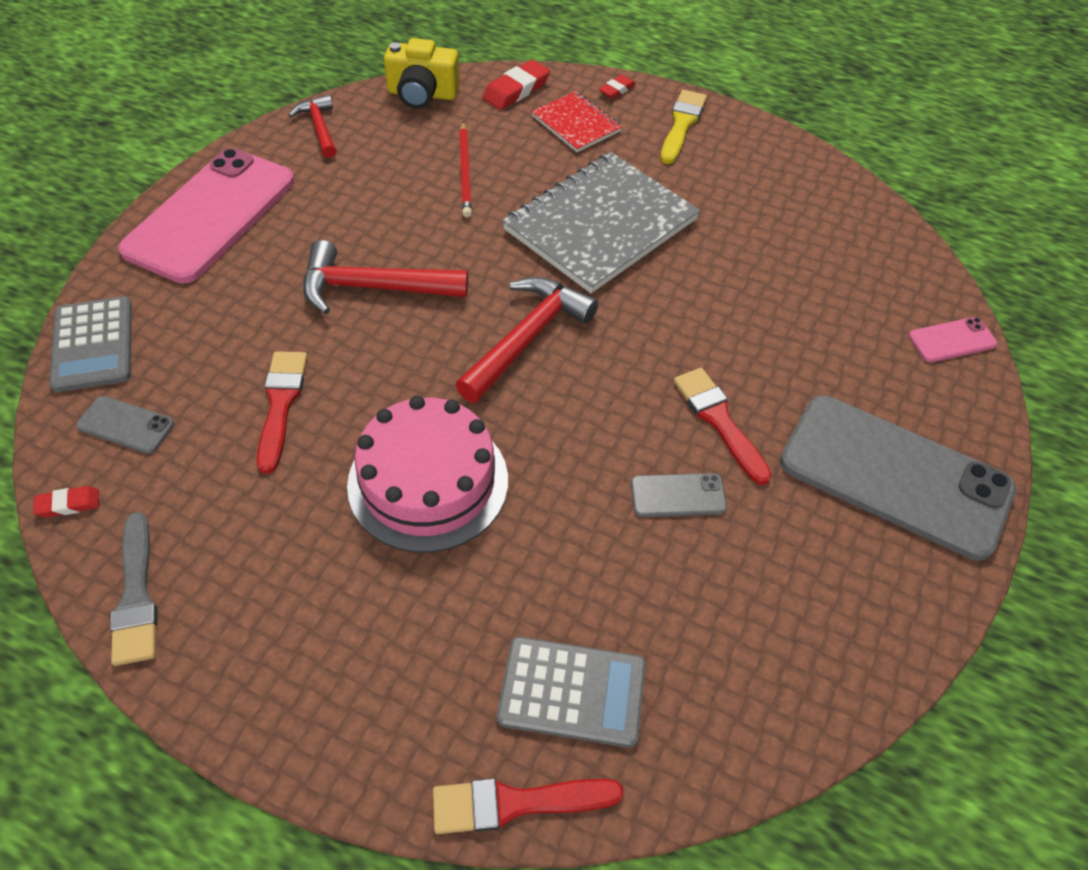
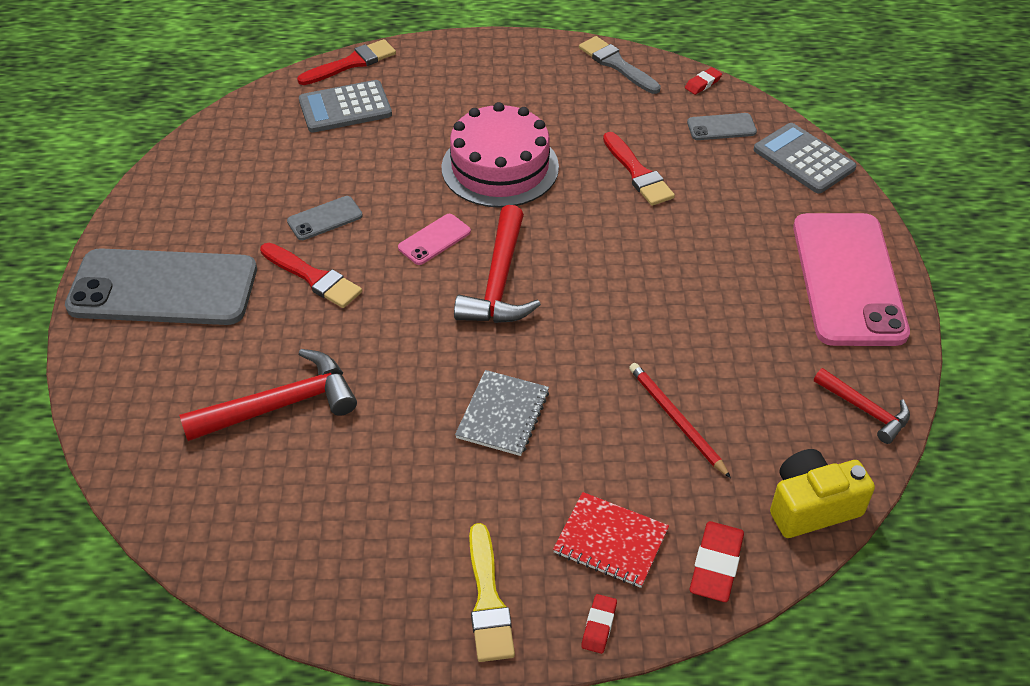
camera: 155 degrees right, 5 degrees down
red hammer [303,240,469,314] -> red hammer moved to [179,349,357,441]
grey notebook [502,152,700,293] -> grey notebook [455,370,549,456], size x0.51
pink phone [909,317,998,363] -> pink phone moved to [398,214,471,265]

